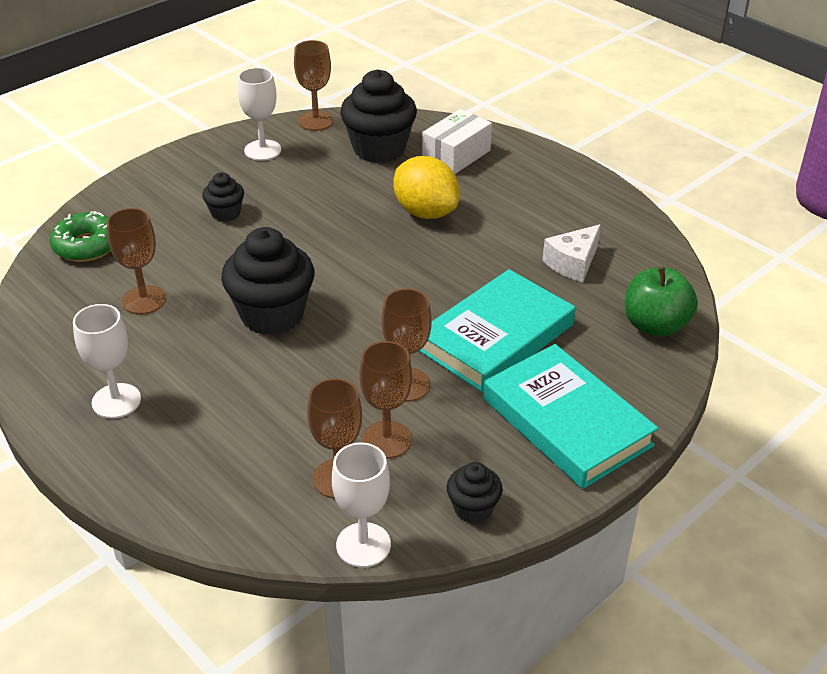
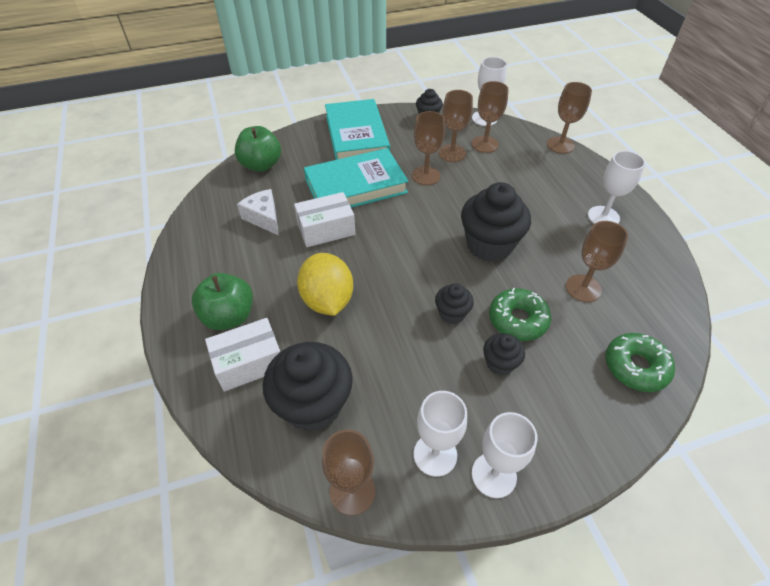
camera: 155 degrees left, 10 degrees up
white cheese [543,224,601,282] -> white cheese turned 105 degrees counterclockwise [237,189,279,236]
none -> green apple [192,273,253,330]
none -> white box [294,192,355,247]
none -> black cupcake [435,283,474,324]
none -> white goblet [472,412,538,498]
none -> green donut [489,287,551,341]
none -> brown goblet [547,82,592,154]

